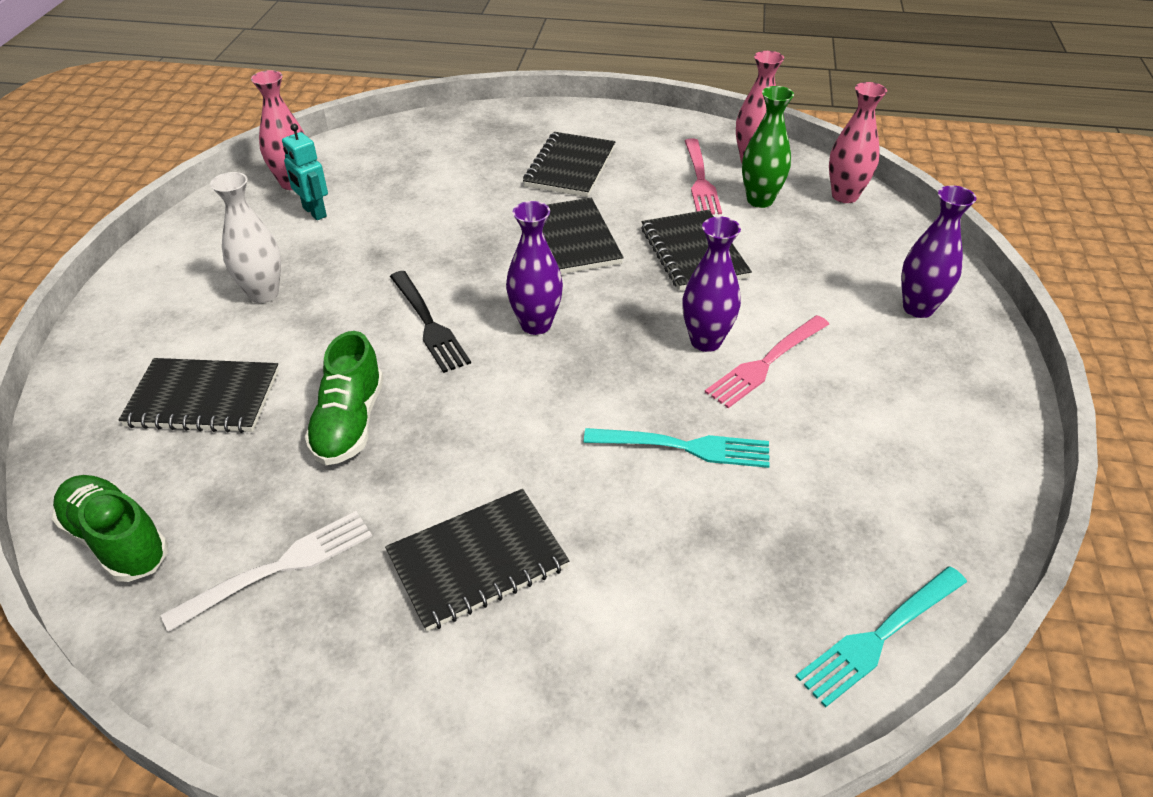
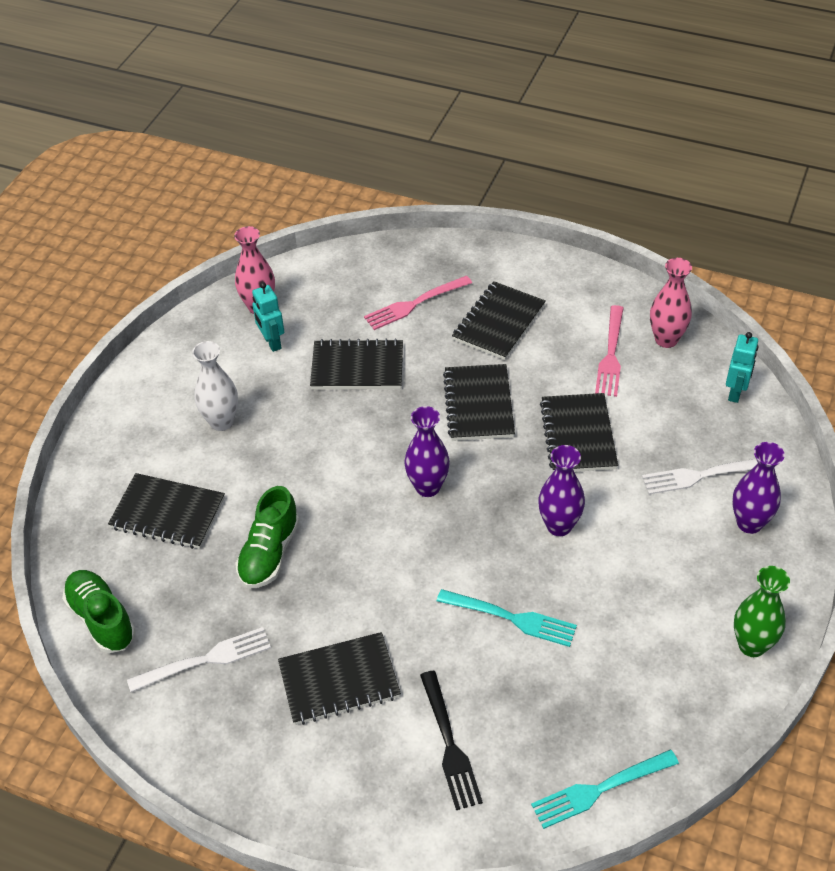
camera: 15 degrees right, 5 degrees up
black fork [390,271,471,373] -> black fork moved to [420,671,483,810]
pink fork [705,315,829,408] -> pink fork moved to [364,276,472,330]
green vase [742,86,794,208] -> green vase moved to [734,566,790,657]
pink vase [829,82,887,203] -> turquoise robot [726,332,758,403]
none -> black notebook [310,339,403,389]
none -> white fork [642,459,758,494]

